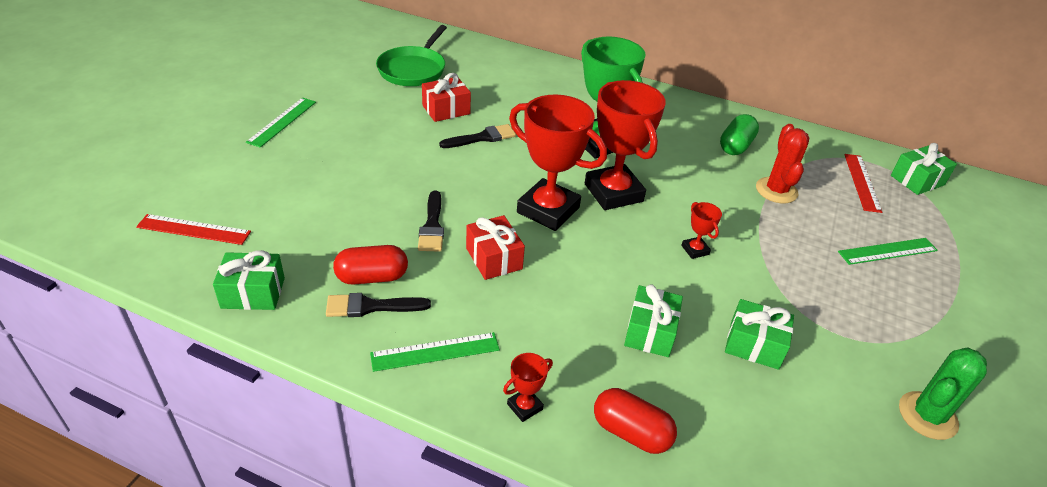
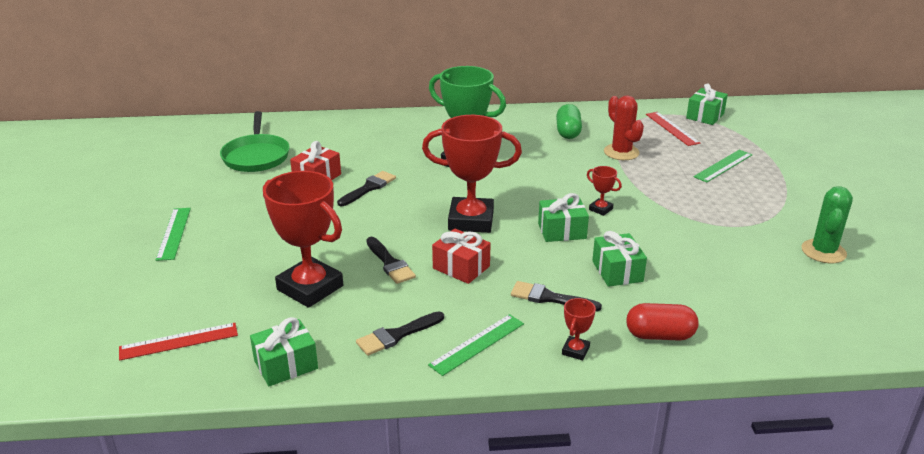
camera: 25 degrees left, 10 degrees down
red capsule [333,245,408,285] -> none
red trophy [585,80,666,210] -> red trophy moved to [263,171,343,308]
green gift [725,299,794,370] -> green gift moved to [538,193,589,242]
none -> black brush [511,281,602,311]

